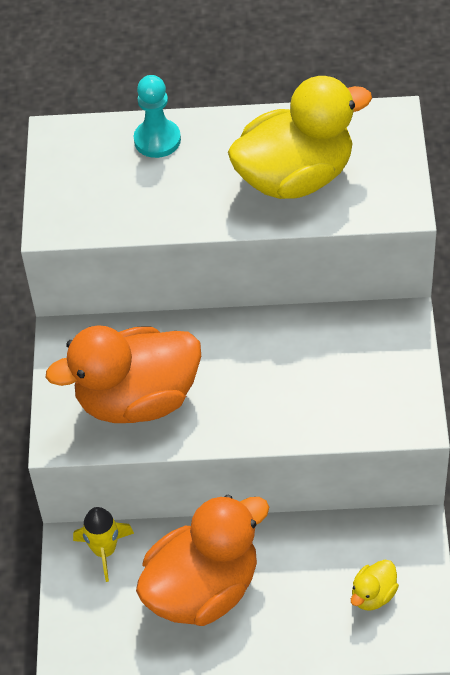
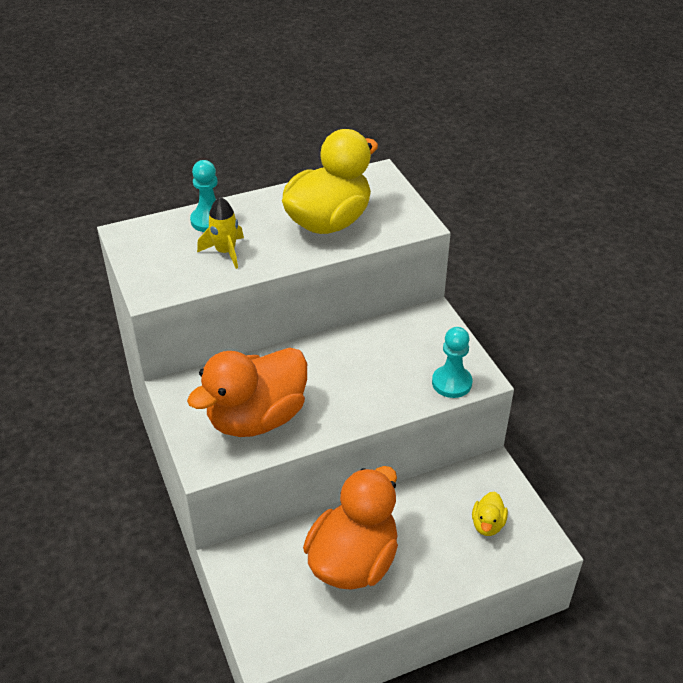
camera: 25 degrees left, 10 degrees down
yellow rocket [73,507,134,582] -> yellow rocket moved to [197,197,244,269]
none -> turquoise pawn [432,327,472,398]

